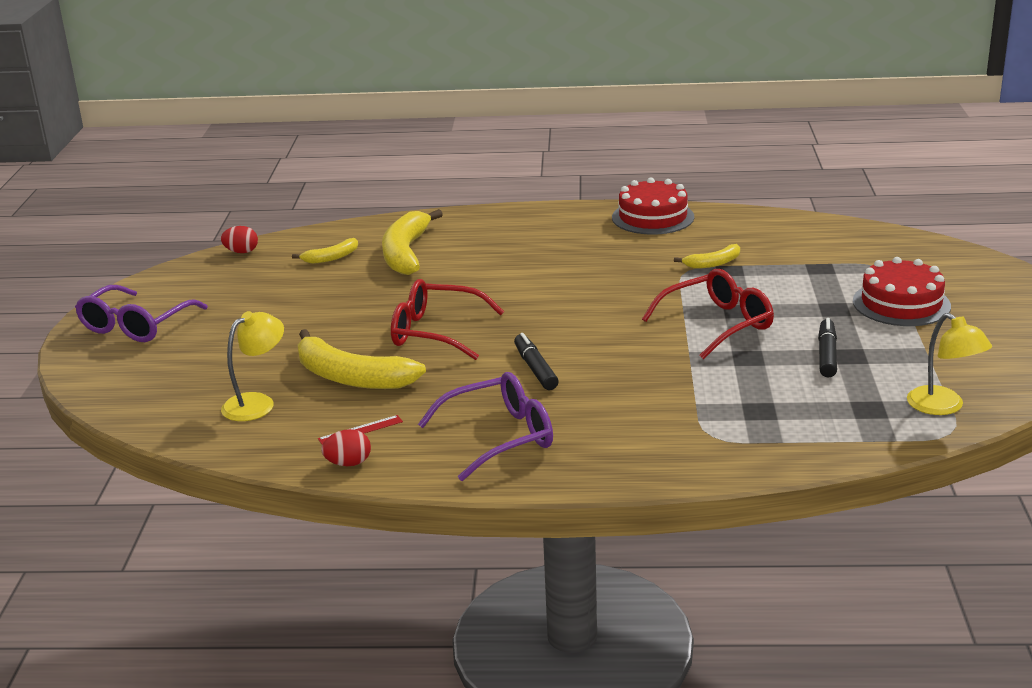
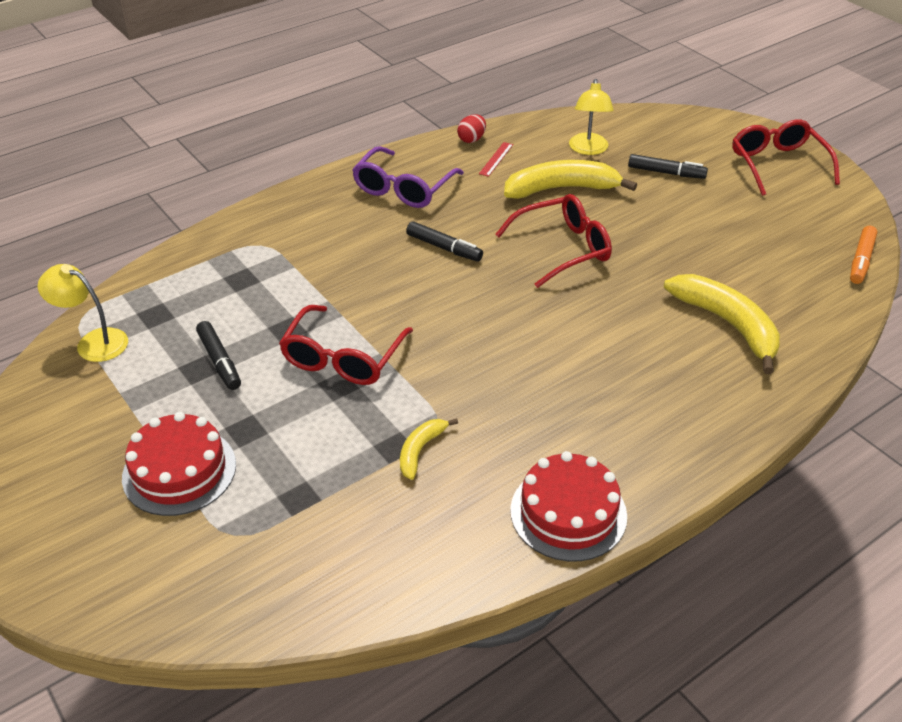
camera: 140 degrees right, 15 degrees up
purple glasses [75,285,208,342] -> red glasses [732,119,840,196]
red egg [221,226,258,253] -> orange marker [850,226,877,284]
yellow banana [292,238,358,264] -> none
none -> black marker [628,154,708,179]

